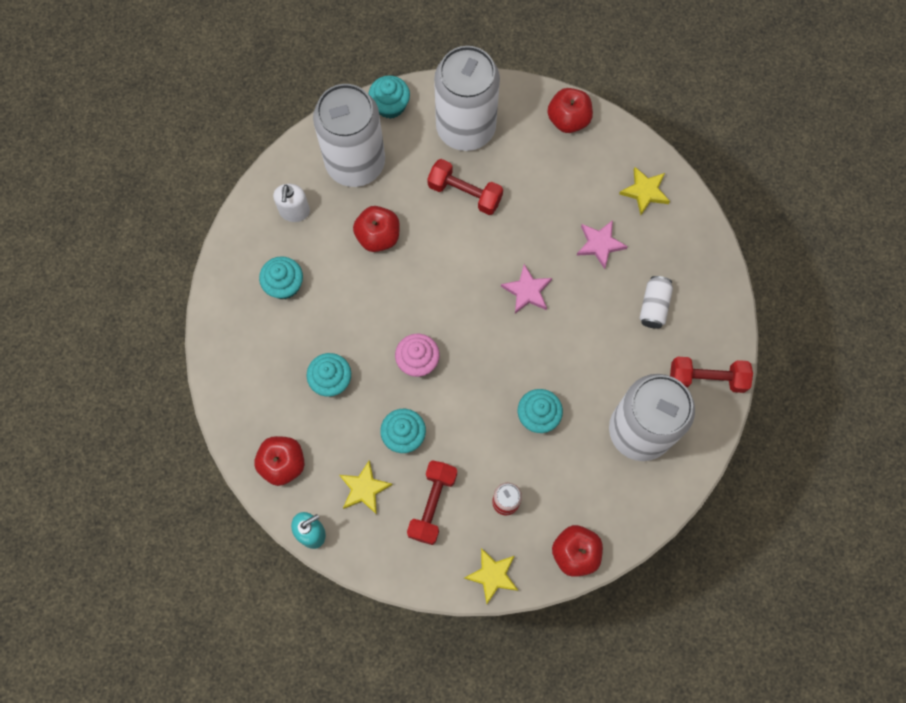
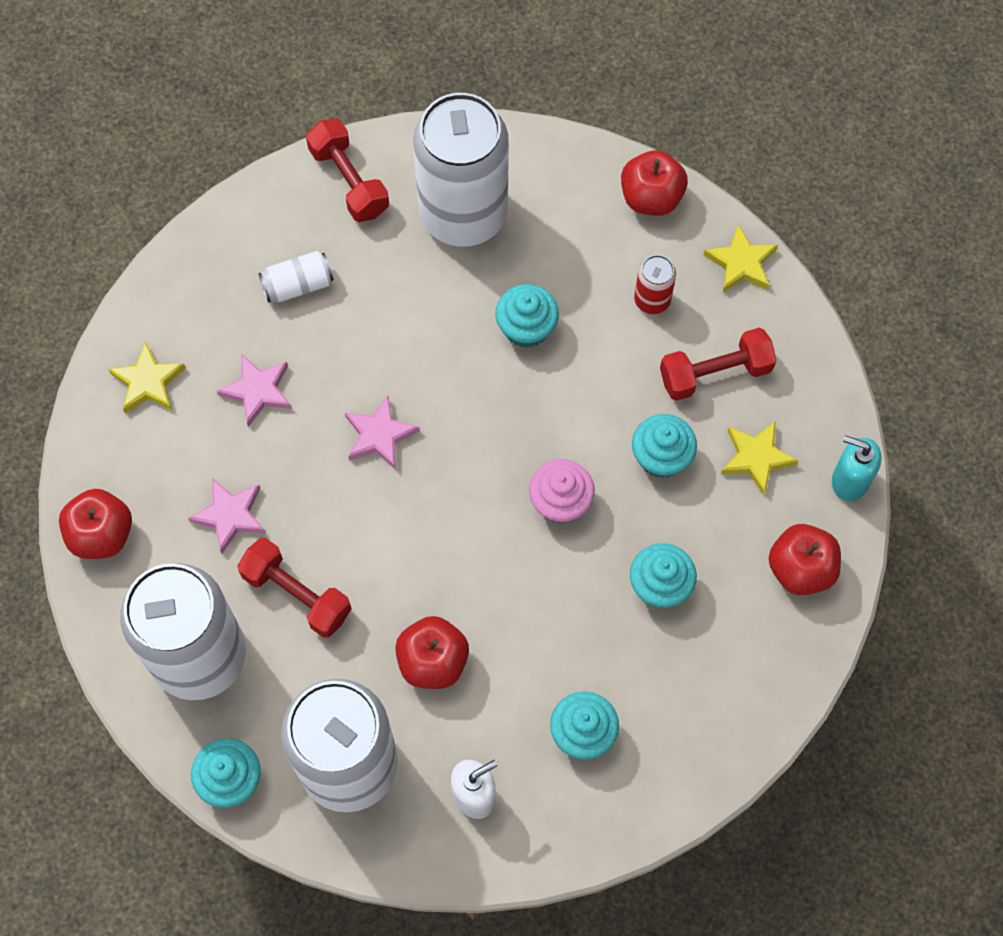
camera: 125 degrees left, 5 degrees down
red dumbbell [427,159,503,215] -> red dumbbell turned 45 degrees counterclockwise [237,538,352,638]
none -> pink star [188,478,266,553]

